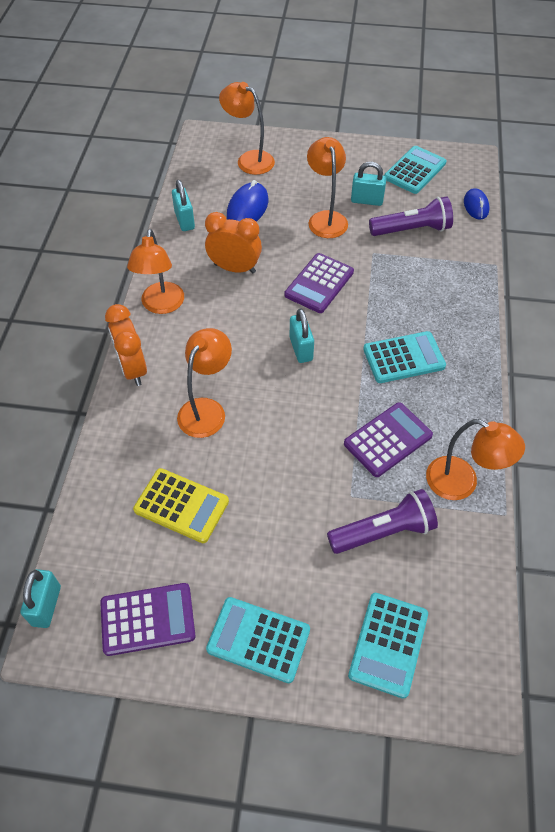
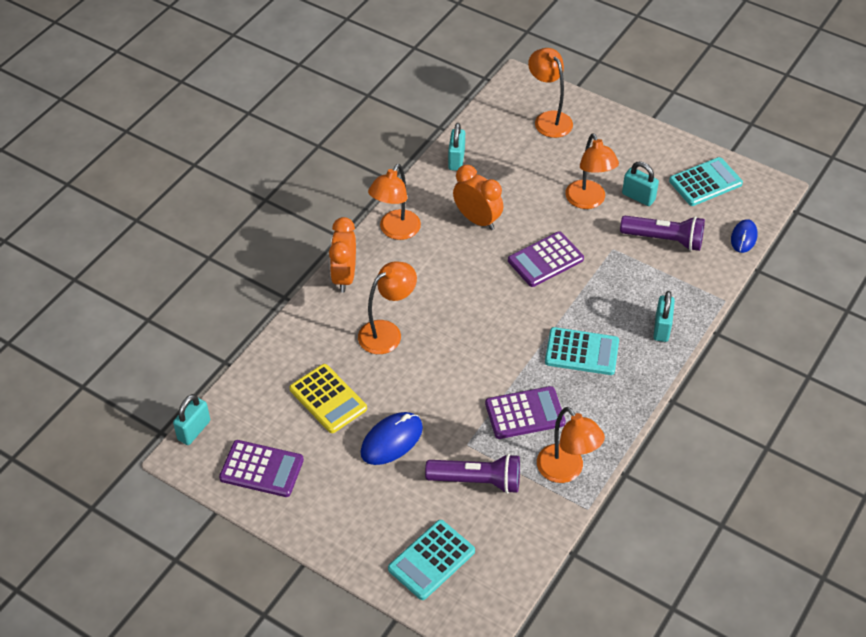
camera: 25 degrees right, 5 degrees down
turquoise calculator [206,597,310,683] -> none
blue mouse [227,180,269,222] -> blue mouse moved to [360,412,423,465]
turquoise padlock [289,308,314,363] -> turquoise padlock moved to [653,291,675,342]
orange lamp [307,137,348,238] -> orange lamp turned 150 degrees clockwise [565,133,619,209]

